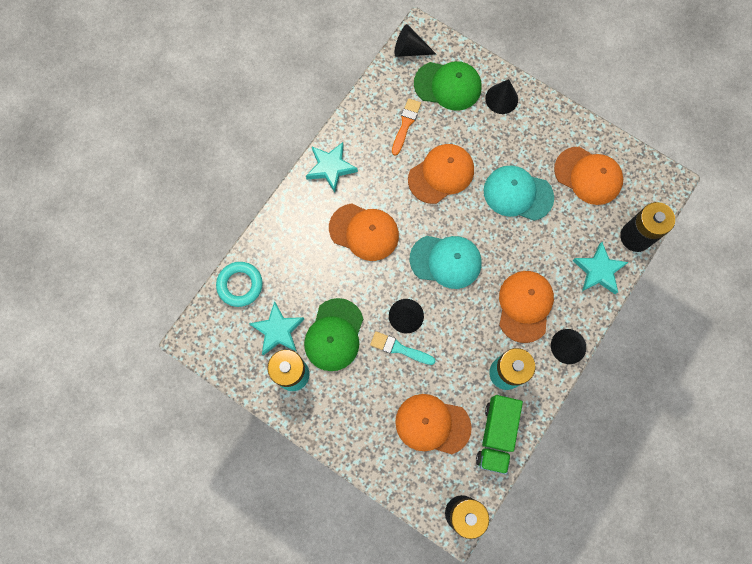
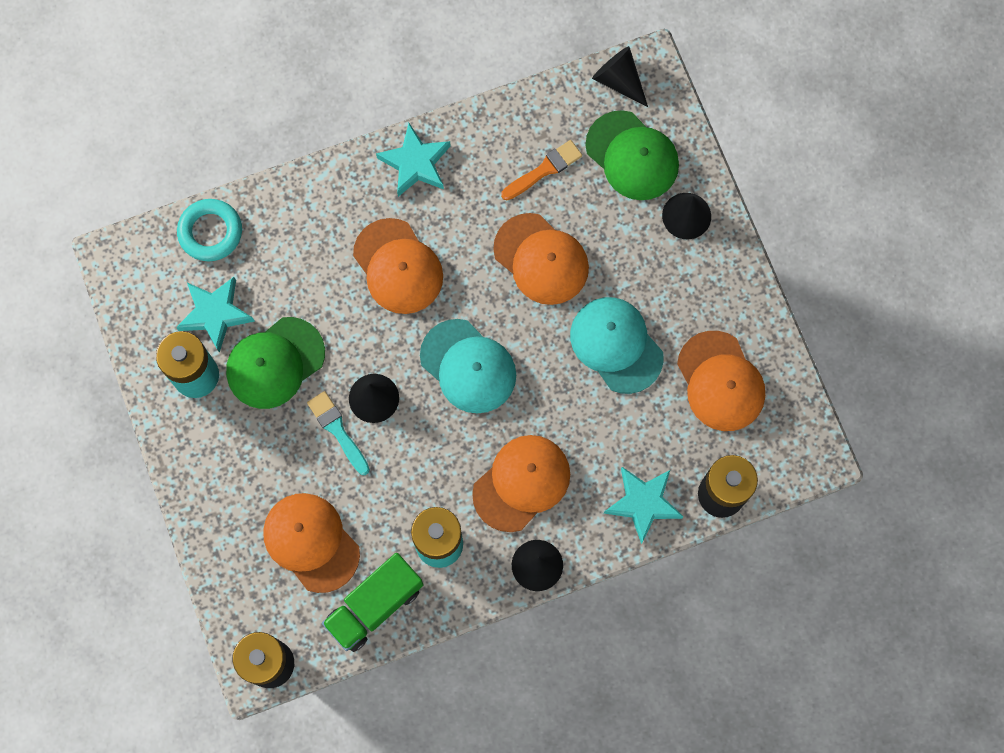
camera: 35 degrees right, 0 degrees up
orange cap [408,144,474,204] -> orange cap turned 45 degrees clockwise [493,213,589,305]

